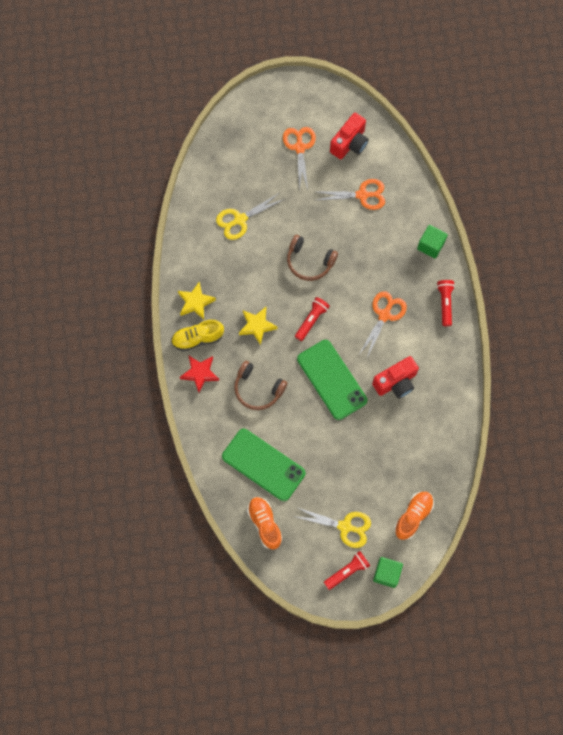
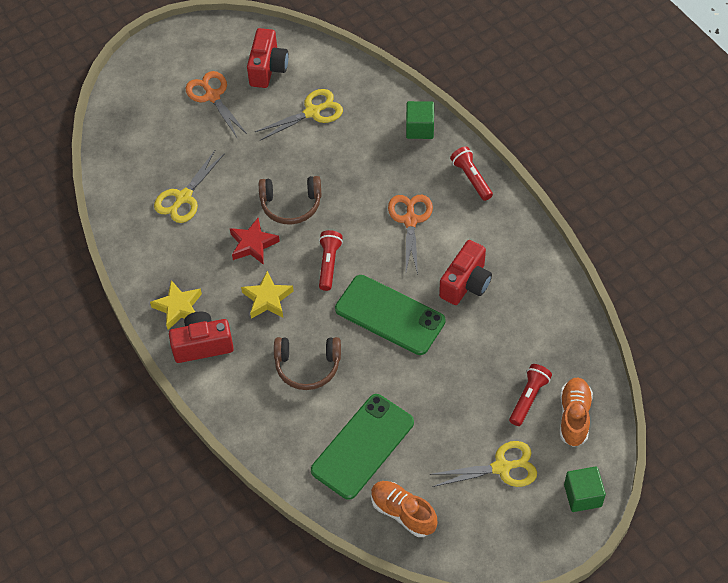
camera: 25 degrees left, 15 degrees down
yellow shoe [171,320,224,351] -> red camera [169,312,234,363]
red star [180,356,219,393] -> red star moved to [230,218,280,265]
green phone [222,429,305,501] -> green phone turned 60 degrees counterclockwise [311,394,414,500]
orange scissors [317,179,385,210] -> yellow scissors [255,89,343,141]
red flashlight [324,551,370,590] -> red flashlight moved to [509,364,552,426]

